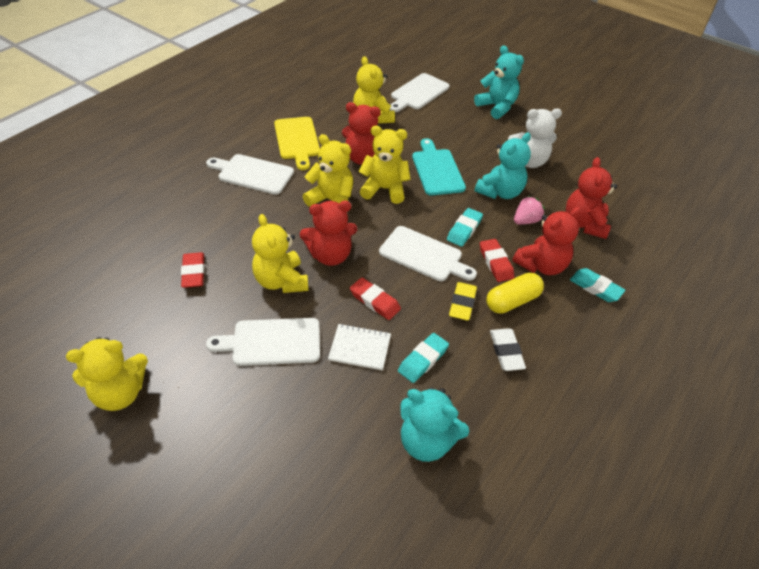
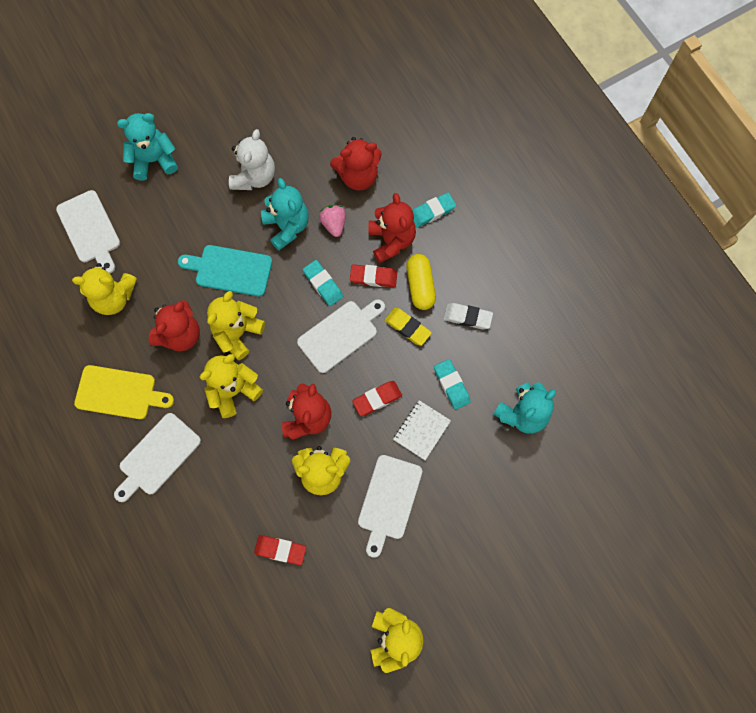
camera: 65 degrees left, 25 degrees up
red teddy bear [566,157,617,239] -> red teddy bear turned 45 degrees counterclockwise [330,137,382,191]

